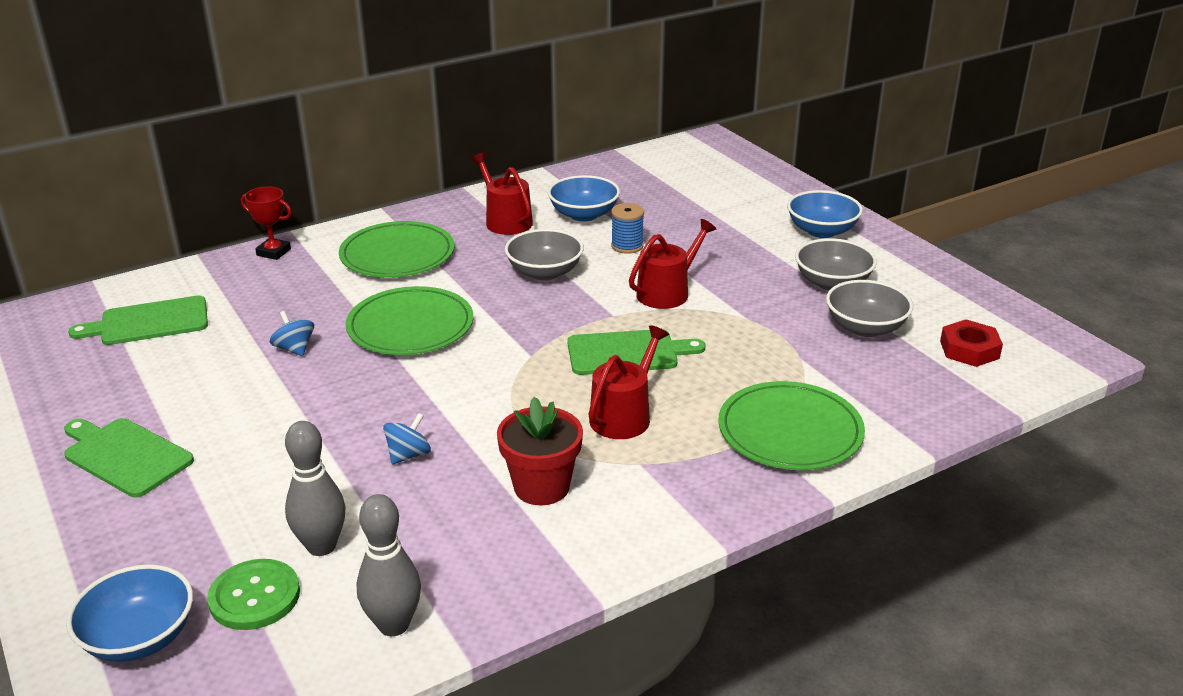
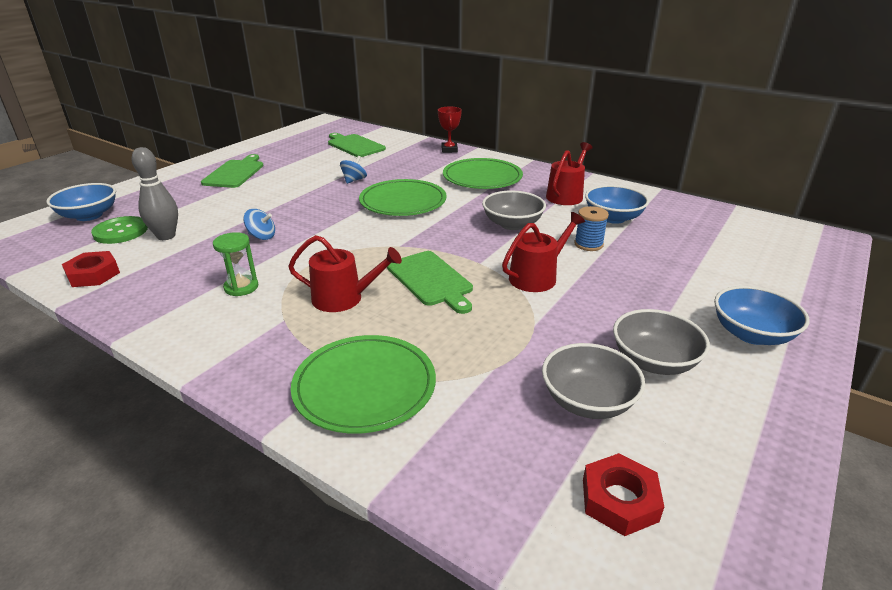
camera: 65 degrees right, 0 degrees up
grey bowling pin [356,494,421,636] -> red nut [62,251,120,287]
red flower pot [497,397,583,505] -> green hourglass [213,232,259,296]
red watering can [629,219,716,309] -> red watering can turned 60 degrees counterclockwise [502,212,585,292]

